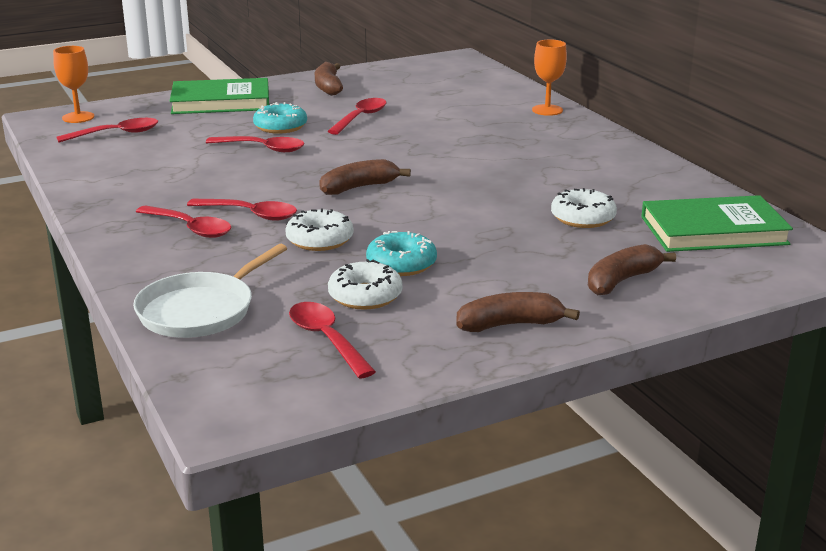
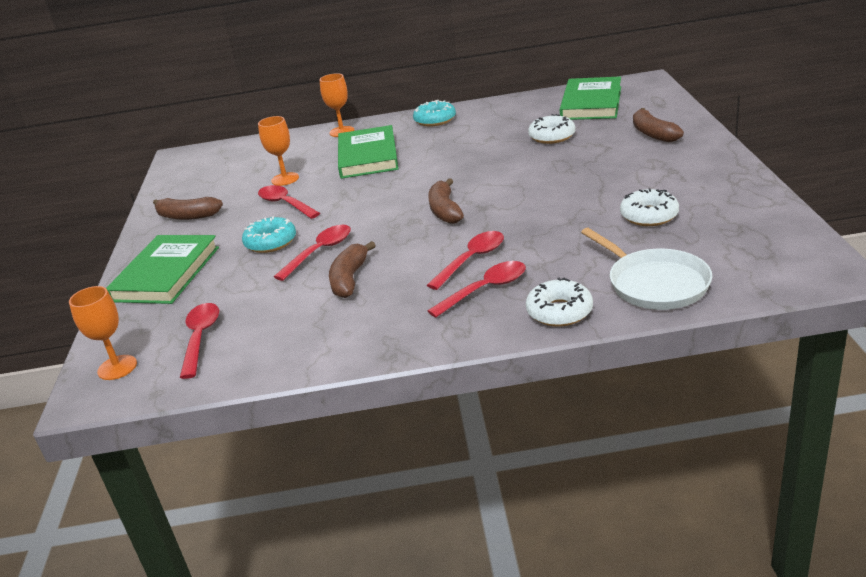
camera: 65 degrees left, 5 degrees up
white donut [285,208,353,251] -> white donut moved to [526,278,593,327]
red spoon [289,302,376,379] -> none
turquoise donut [366,231,437,276] -> turquoise donut moved to [413,100,456,126]
brown banana [456,292,580,332] -> brown banana moved to [329,241,376,298]
none -> orange goblet [258,116,299,186]
none -> green book [338,125,398,179]

